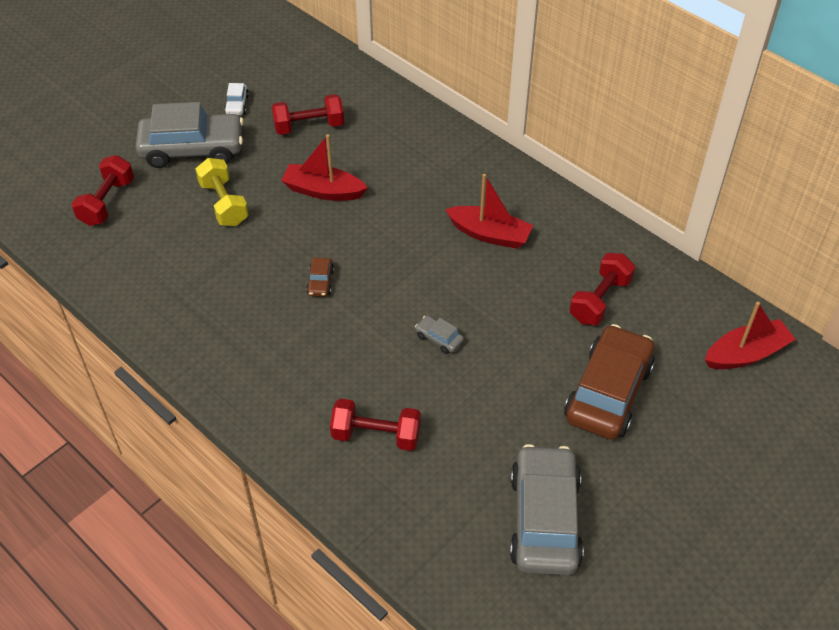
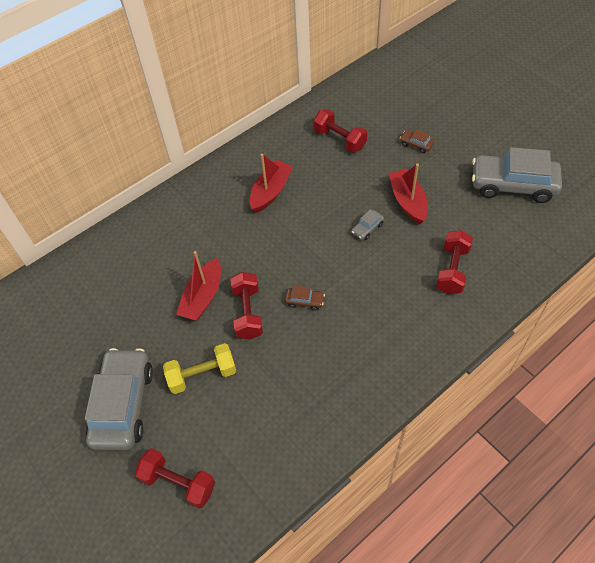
camera: 80 degrees left, 5 degrees up
white car [224,83,249,115] -> none
red dumbbell [272,94,344,135] -> red dumbbell moved to [230,272,263,340]
brown car [564,324,655,440] -> brown car [400,130,434,153], size x0.40
red boat [705,302,796,369] -> red boat moved to [389,164,428,224]

